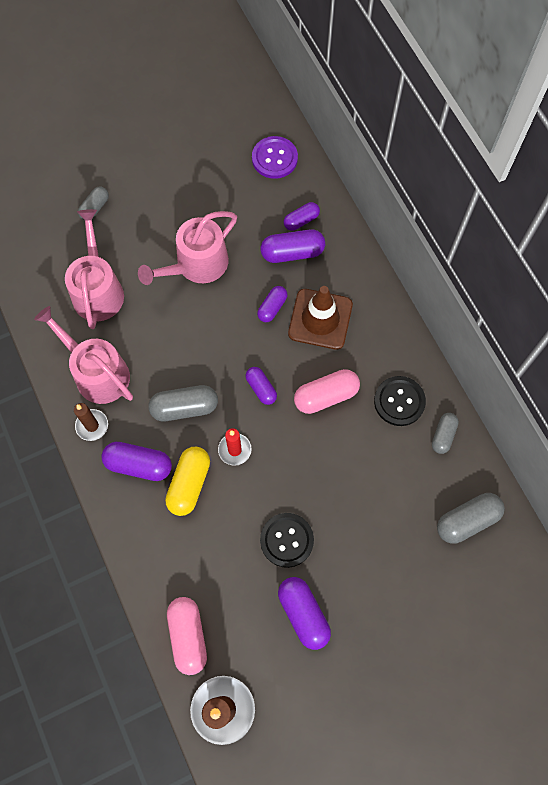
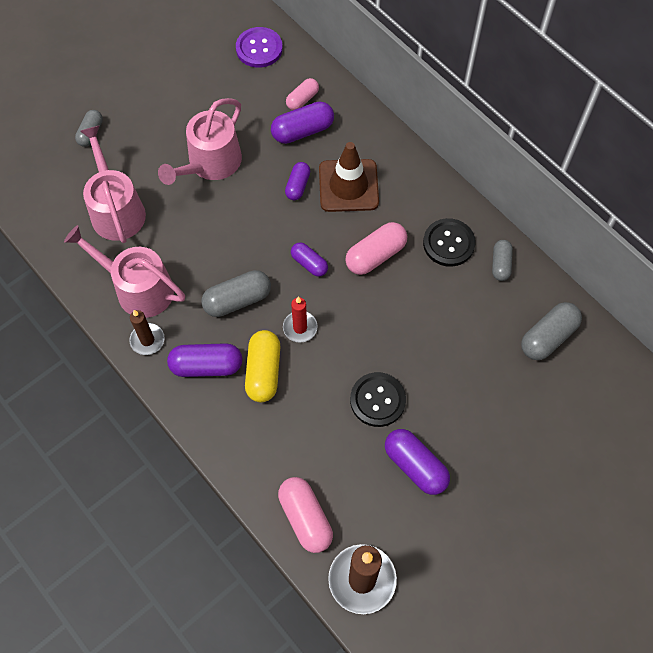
camera: 15 degrees left, 5 degrees down
purple capsule [284,202,320,231] -> pink capsule [286,78,319,110]

